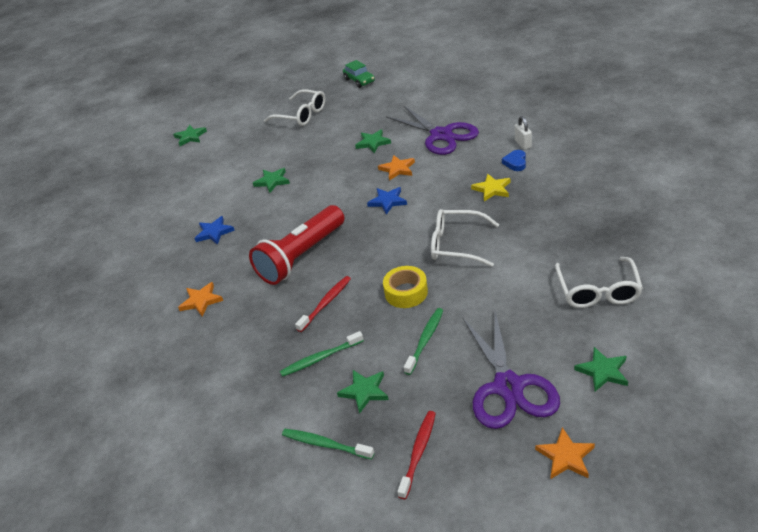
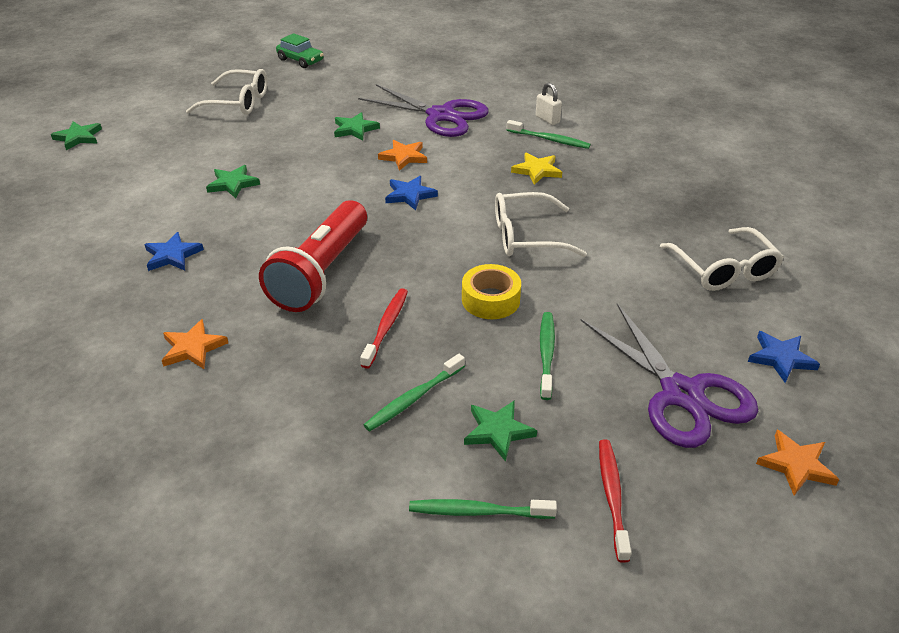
camera: 25 degrees left, 0 degrees up
blue heart [502,150,526,171] -> green toothbrush [507,120,591,149]
green star [574,347,628,391] -> blue star [748,331,820,383]

